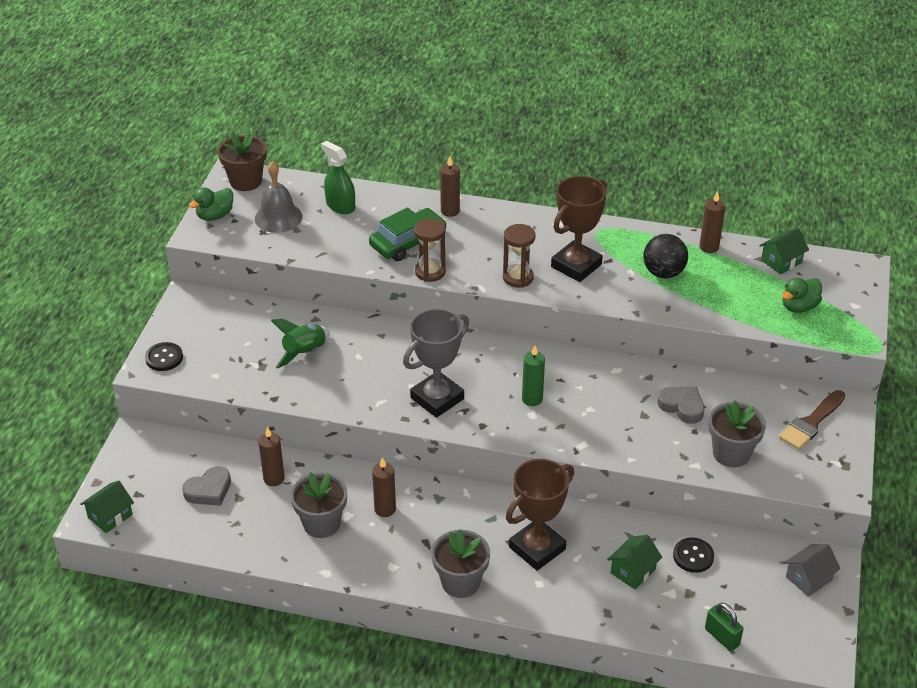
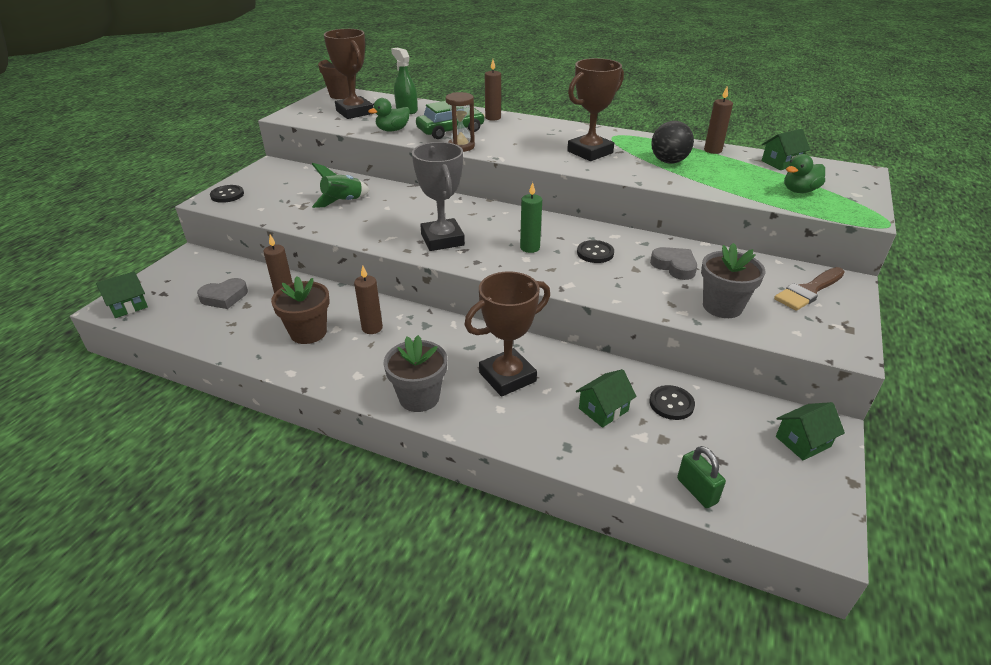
camera: 10 degrees right, 5 degrees down
green duck [189,187,233,221] -> green duck moved to [368,98,410,131]
grey bell [255,161,302,233] -> brown trophy [324,29,374,119]
grey flower pot [290,472,347,538] -> brown flower pot [271,277,330,344]
grey trophy [403,309,469,418] -> grey trophy turned 75 degrees counterclockwise [412,142,465,251]
brown hourglass [503,224,536,288] -> none
grey house [784,544,840,597] -> green house [776,402,845,460]
none -> black button [577,240,614,263]

